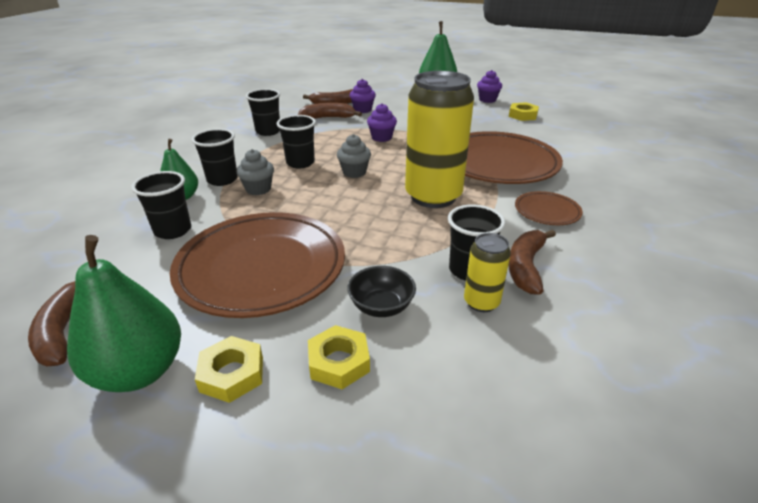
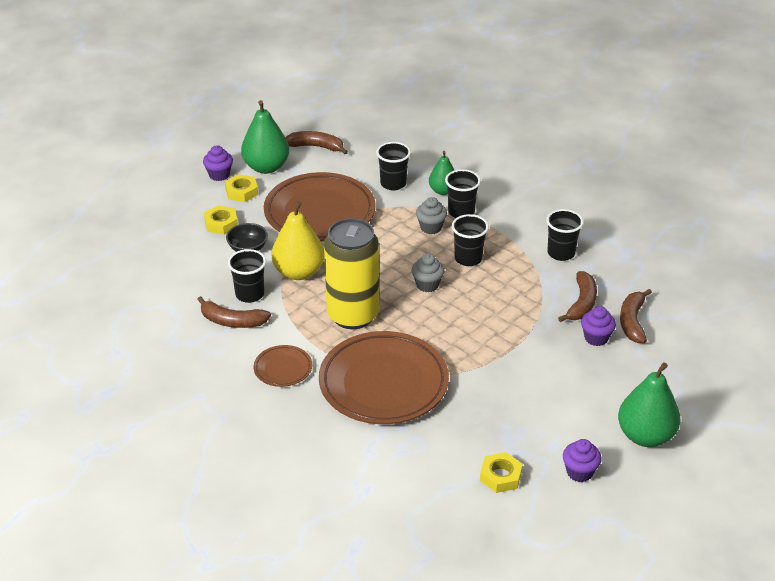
camera: 115 degrees right, 5 degrees up
purple cupcake [367,103,397,142] -> purple cupcake moved to [203,145,233,181]
yellow can [464,233,511,312] -> none
brown banana [508,230,556,295] -> brown banana turned 150 degrees clockwise [197,296,271,328]
none -> yellow pear [272,201,325,280]

